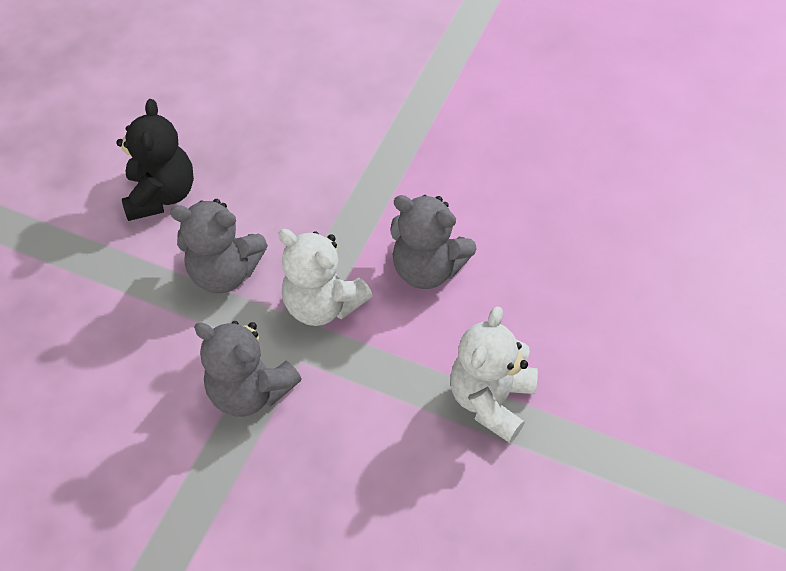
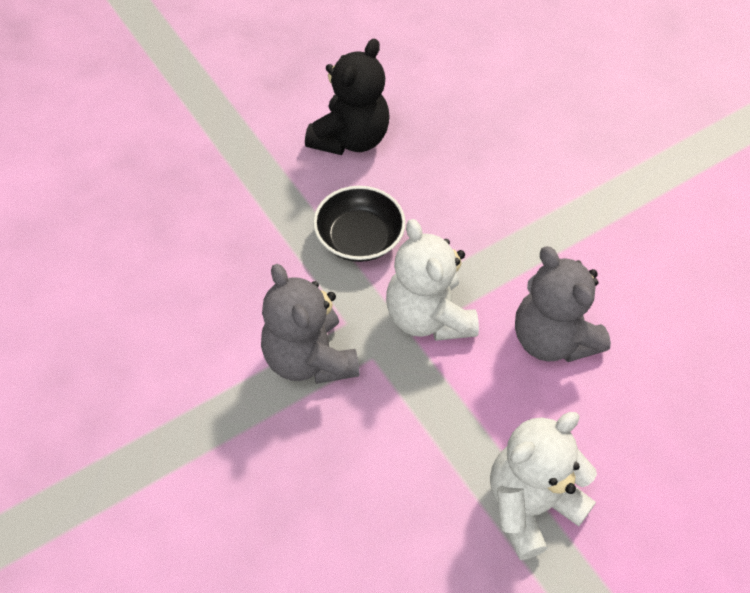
camera: 30 degrees right, 0 degrees up
grey teddy bear [170,199,268,293] -> black bowl [313,186,406,262]

